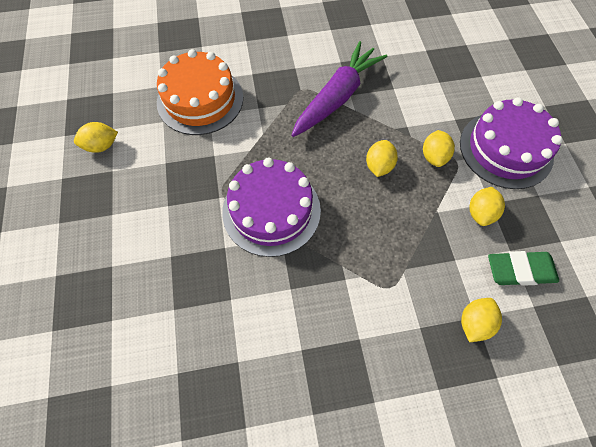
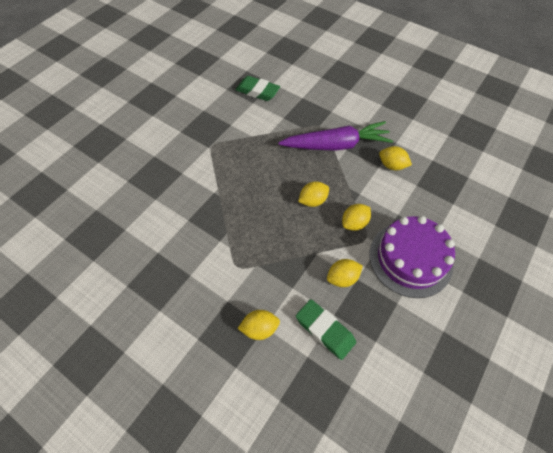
camera: 45 degrees right, 5 degrees down
yellow lemon [74,122,118,153] -> yellow lemon moved to [379,146,412,170]
orange cake [157,49,243,135] -> green eraser [236,76,280,101]
purple cake [222,158,321,257] -> none

